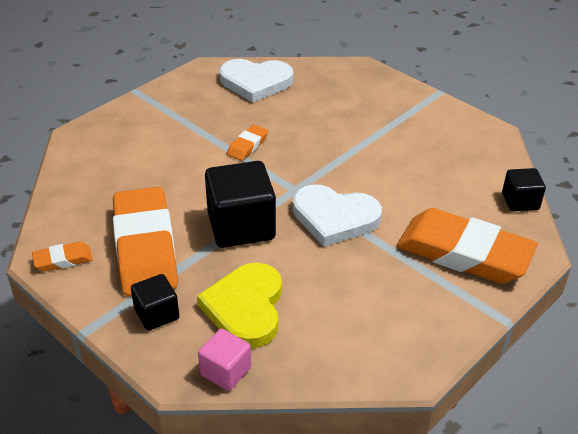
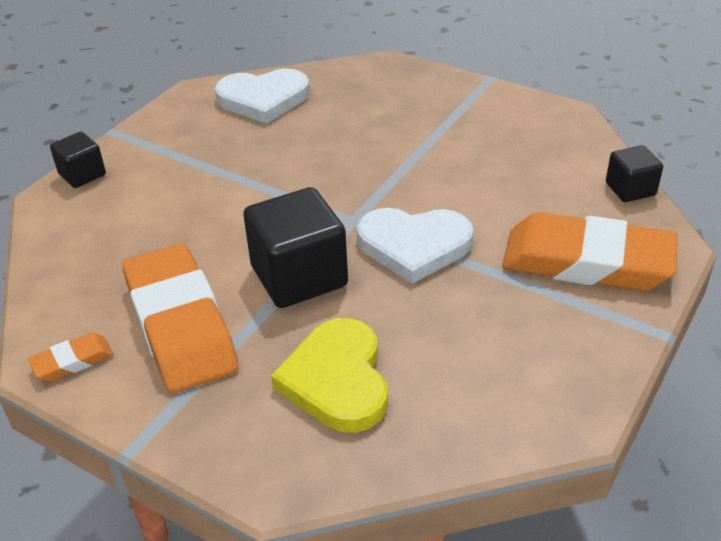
camera: 10 degrees left, 0 degrees up
black cube [131,274,179,331] -> black cube moved to [50,132,106,188]
pink cube [198,329,251,391] -> none
orange eraser [227,124,268,161] -> none

